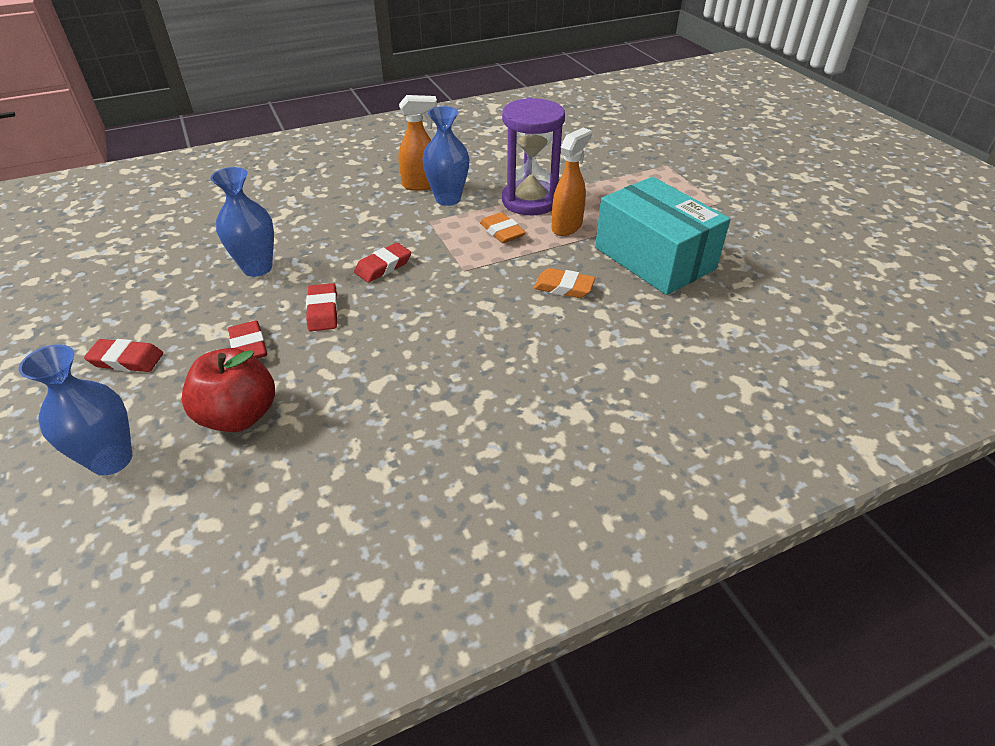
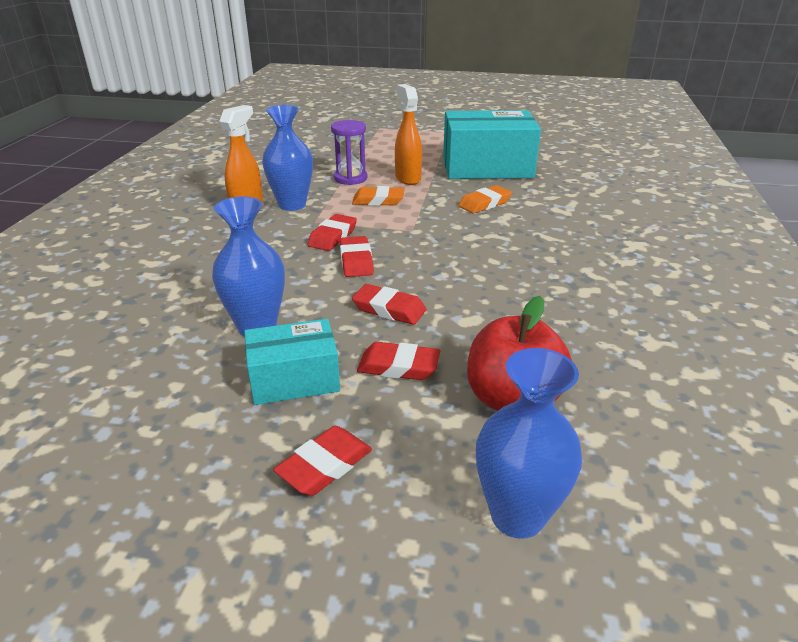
camera: 55 degrees left, 10 degrees down
purple hourglass [502,98,565,215] -> purple hourglass [331,120,367,185], size x0.60
none -> turquoise box [244,319,340,405]
none -> red eraser [308,214,357,251]

